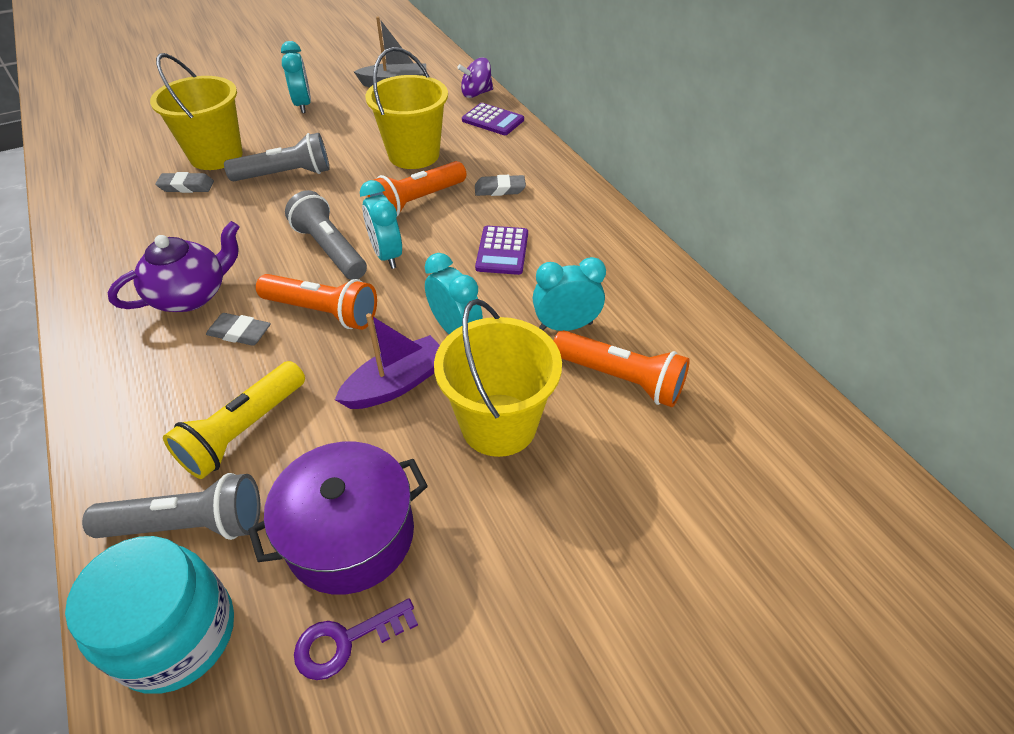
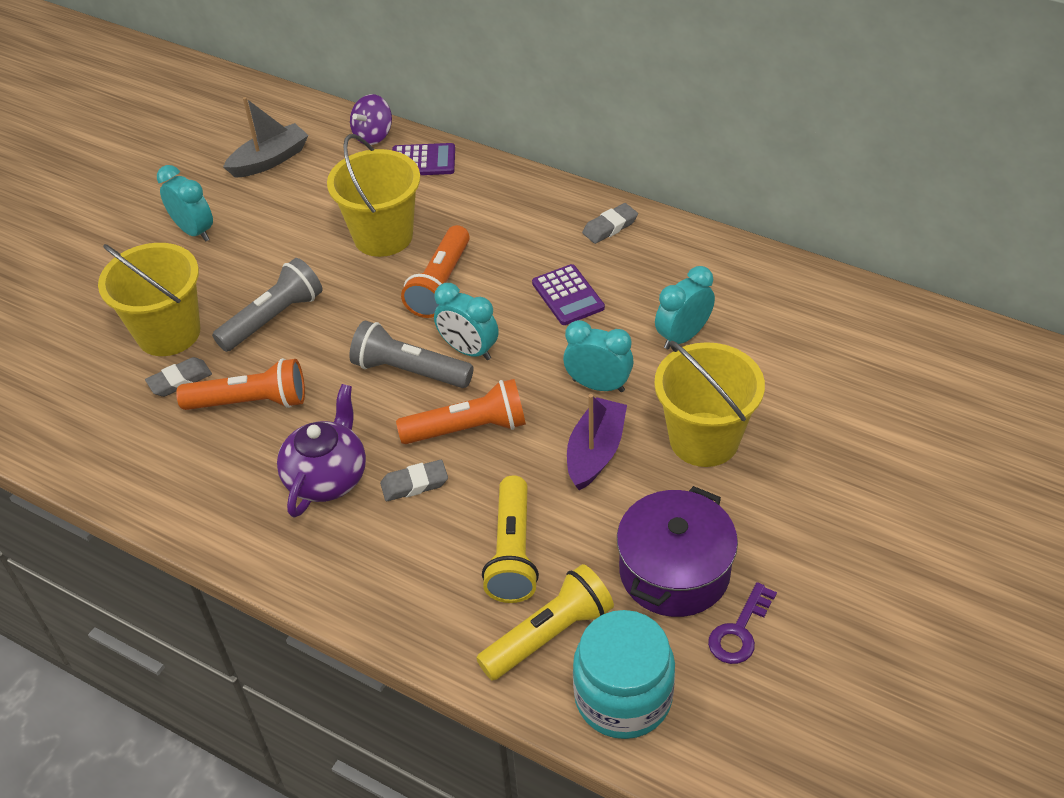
camera: 30 degrees left, 0 degrees up
grey flashlight [82,473,261,540] -> yellow flashlight [476,564,614,680]
grey eraser [475,175,526,196] -> grey eraser moved to [582,203,638,244]
orange flashlight [553,330,690,407] -> orange flashlight moved to [176,358,305,410]

